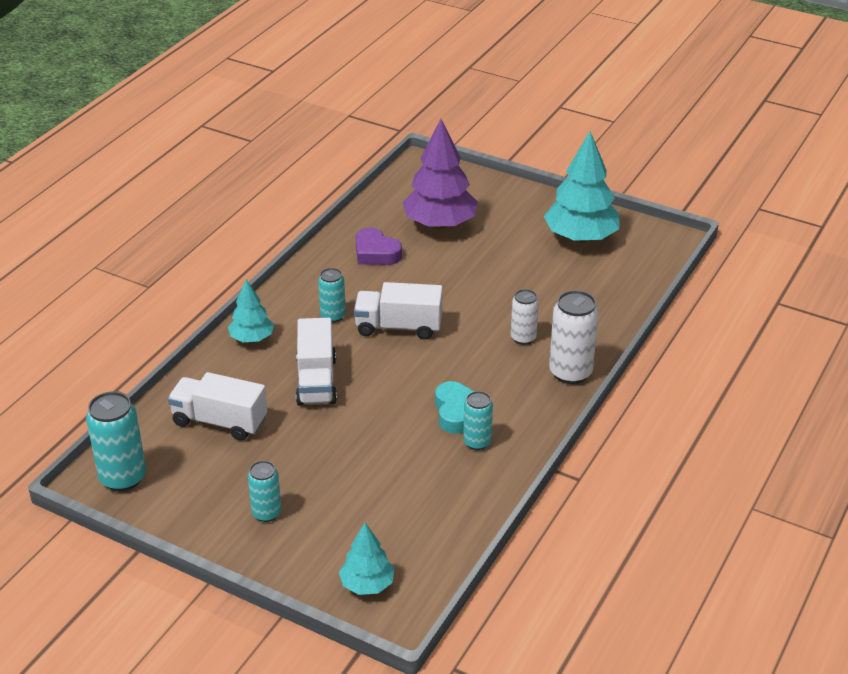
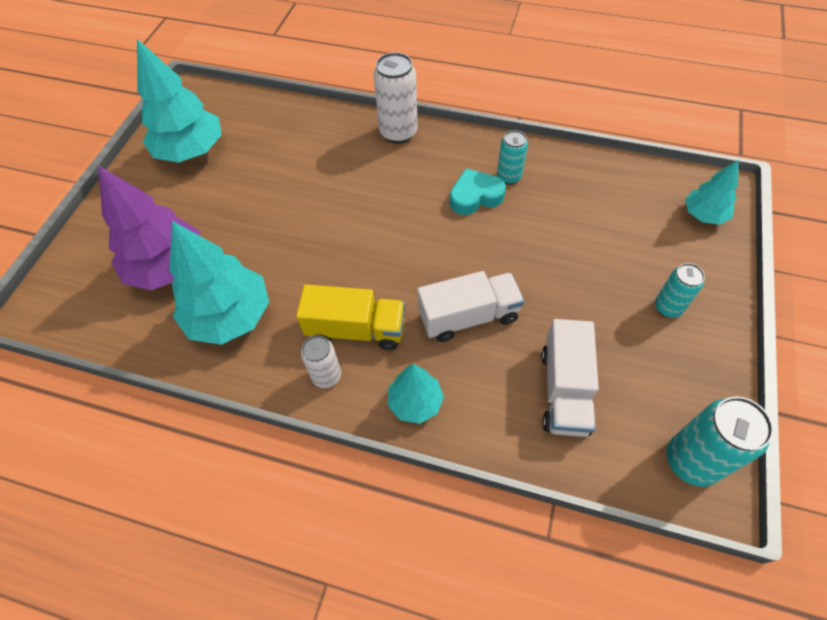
camera: 100 degrees left, 20 degrees up
turquoise can [318,268,346,323] -> yellow truck [296,284,405,350]
white truck [354,282,443,339] -> none
purple heart [356,227,402,265] -> turquoise tree [169,221,269,345]
white can [511,289,539,345] -> white can moved to [301,335,341,388]

